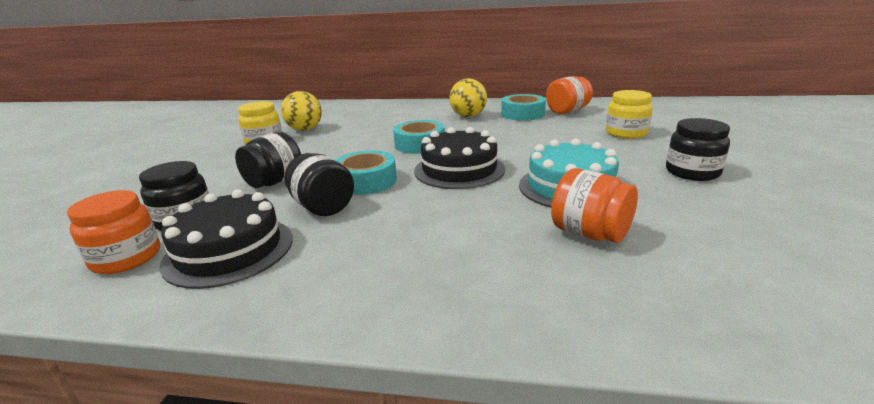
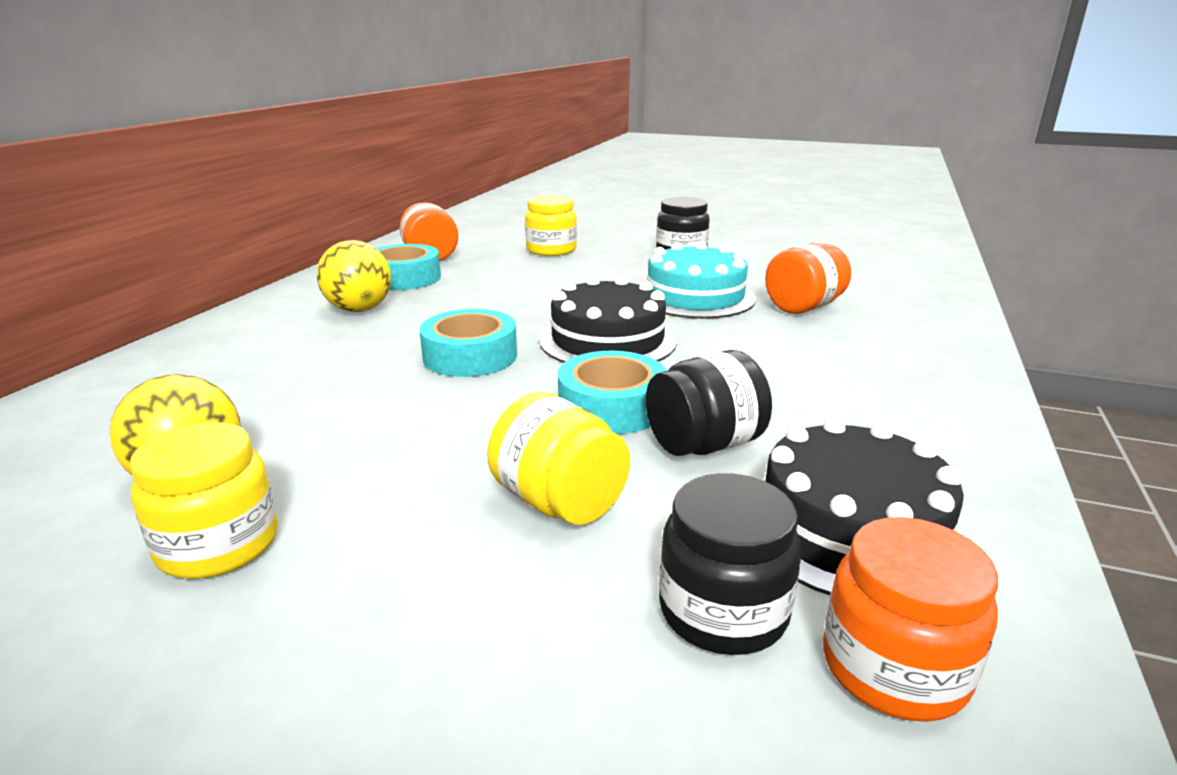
camera: 80 degrees left, 0 degrees up
black jar [235,132,301,188] -> yellow jar [487,392,630,525]

